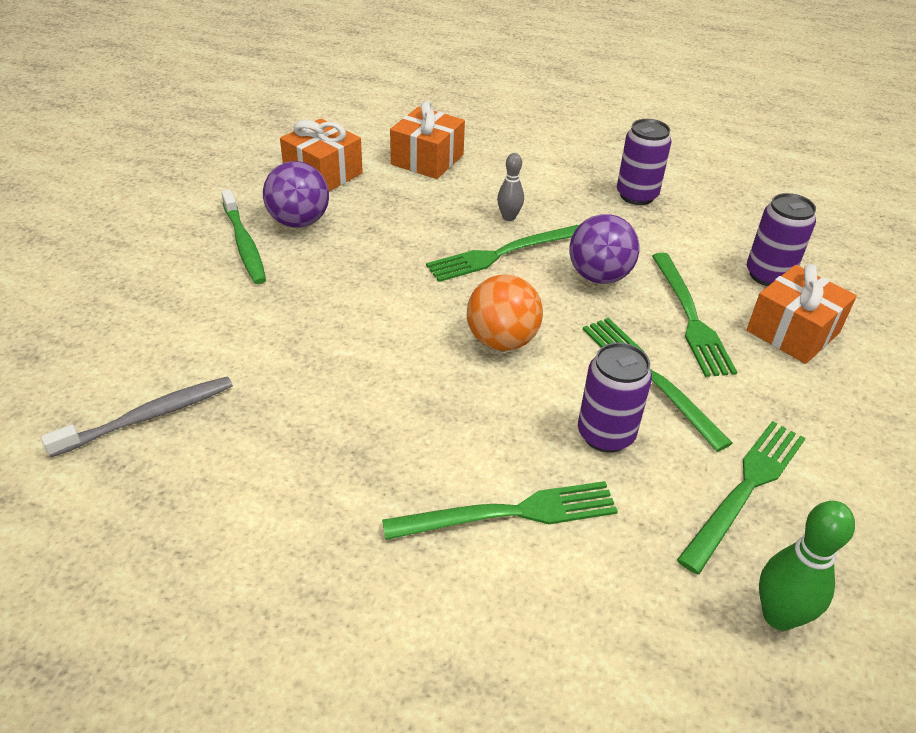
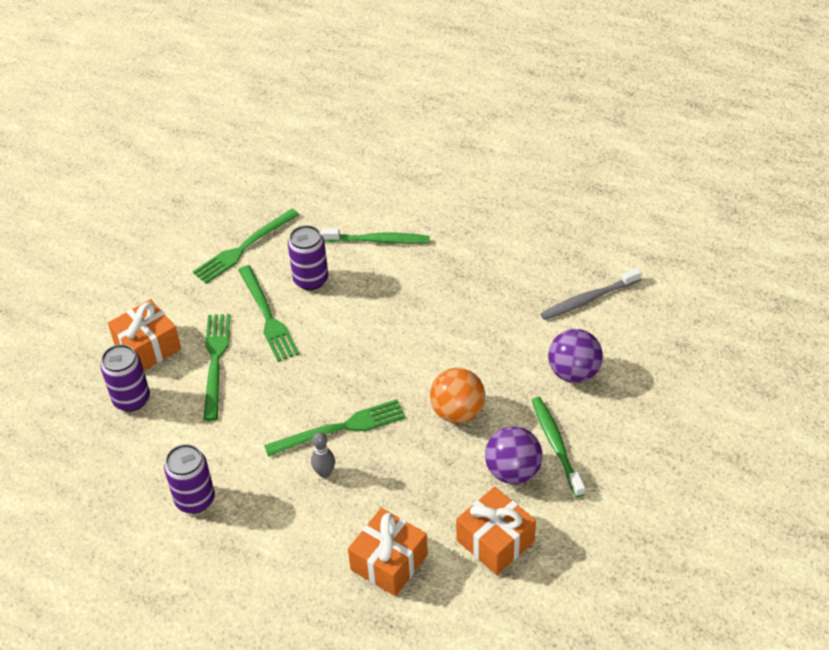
camera: 170 degrees left, 5 degrees up
green fork [382,481,618,540] -> green toothbrush [321,228,429,244]
orange ball [467,275,543,351] -> orange ball moved to [430,368,485,423]
purple ball [569,214,639,284] -> purple ball moved to [548,329,603,383]
green bowling pin [759,501,855,631] -> none

